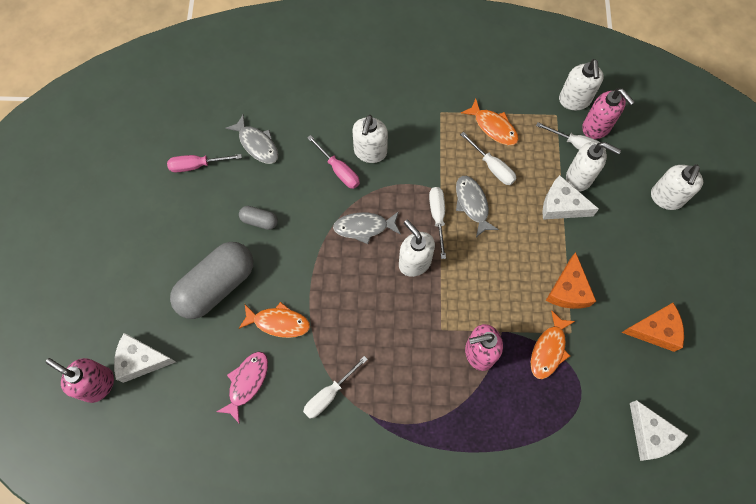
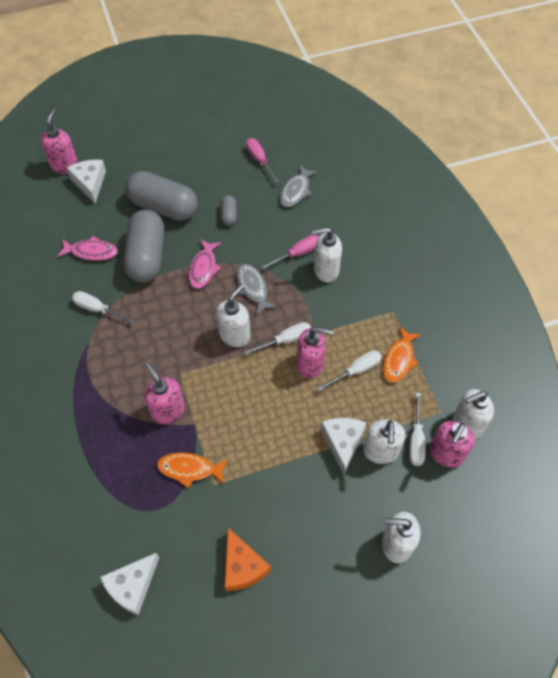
camera: 70 degrees right, 10 degrees down
orange fish [239,302,310,338] -> grey capsule [123,210,164,283]
pink screwdriver [307,135,360,189] -> pink screwdriver turned 150 degrees counterclockwise [261,235,319,270]
grey fish [456,176,499,237] -> pink soap dispenser [296,327,333,379]
white screwdriver [460,132,516,185] -> white screwdriver turned 150 degrees counterclockwise [317,350,382,392]
orange cheese [546,252,596,309] -> none
none -> pink fish [189,239,221,289]

